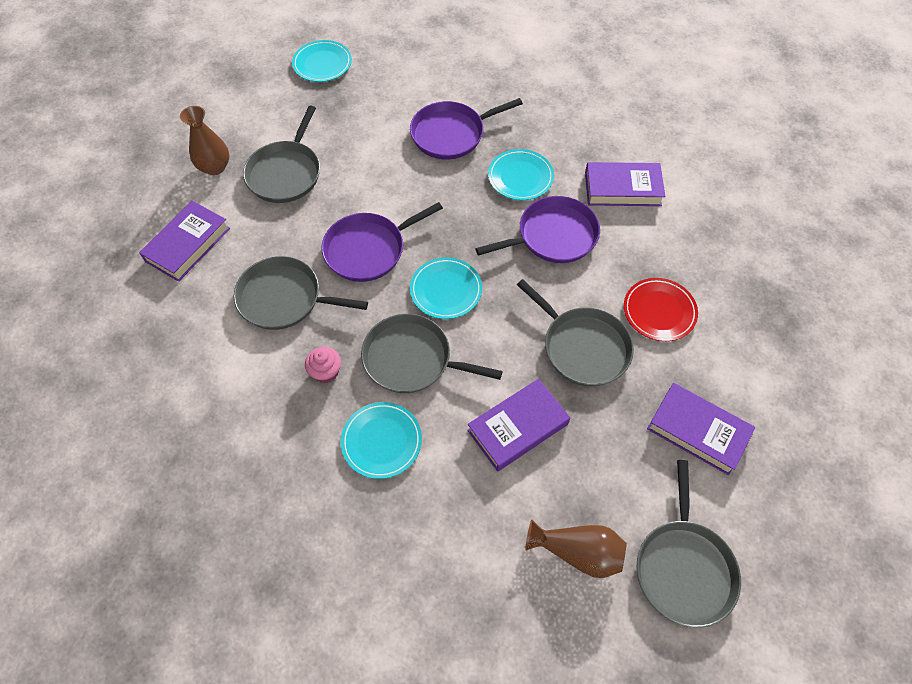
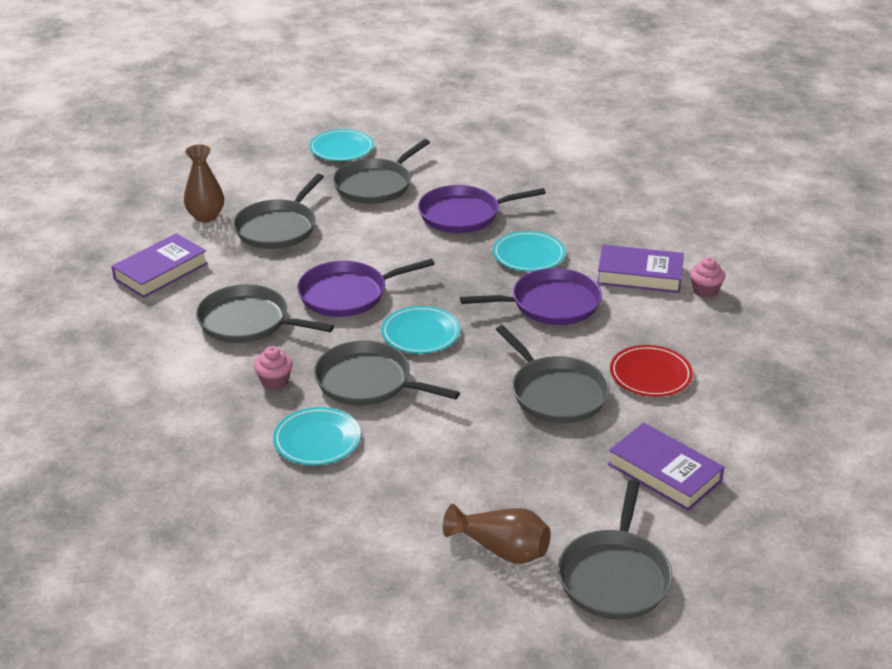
camera: 10 degrees right, 25 degrees down
purple book [467,379,570,471] -> none
none -> grey pan [333,139,430,204]
none -> pink cupcake [690,257,725,298]

